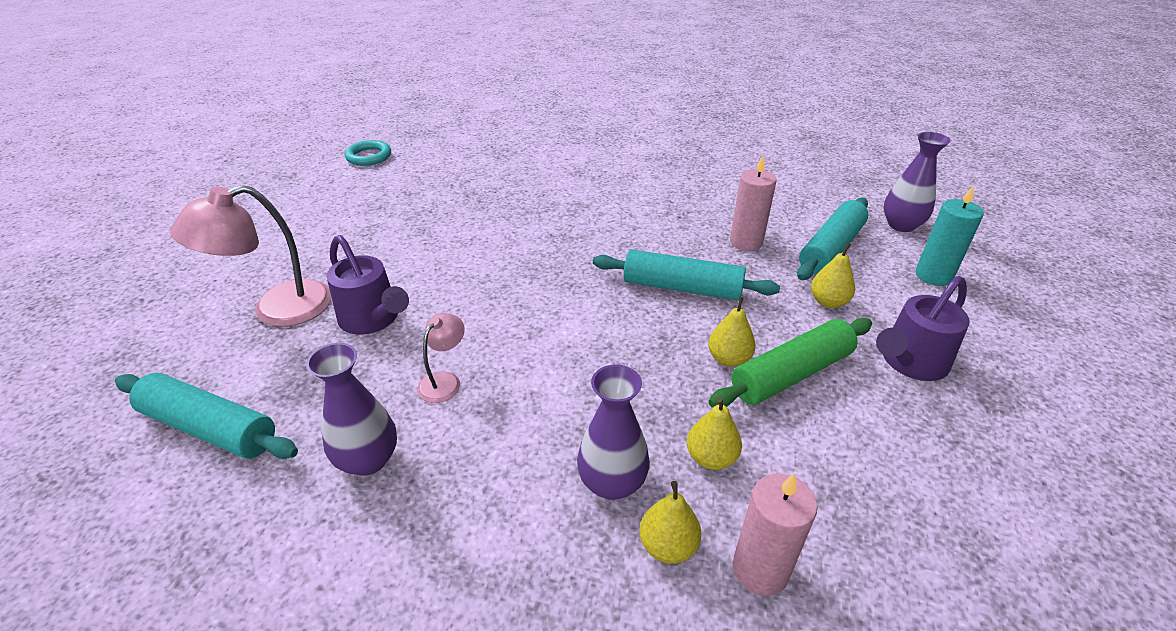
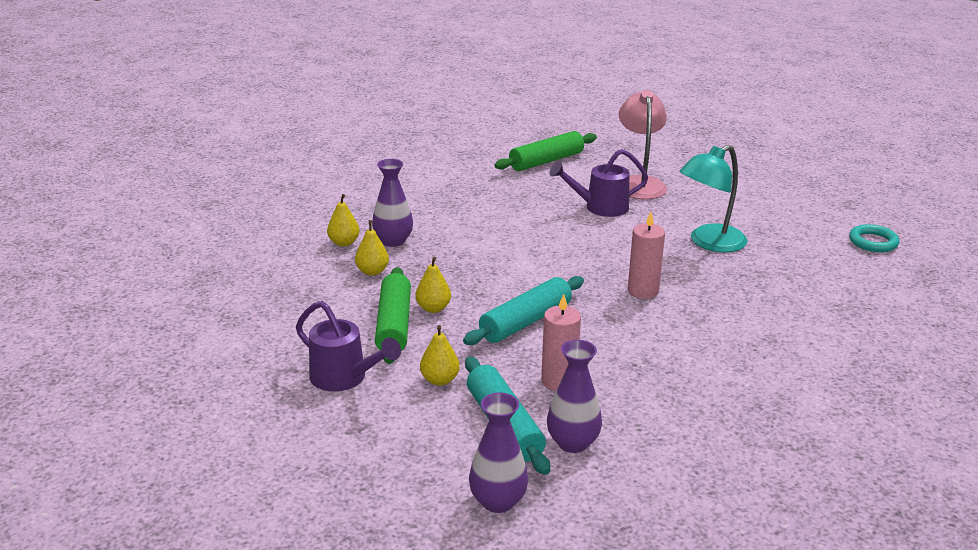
camera: 120 degrees right, 10 degrees down
turquoise rolling pin [115,373,298,459] -> green rolling pin [494,131,597,171]
purple vase [306,343,397,476] -> purple vase moved to [547,340,602,453]
pink lamp [417,313,465,403] -> none
pink candle [733,473,817,596] -> pink candle moved to [628,212,665,299]
purple watering can [876,276,970,381] -> purple watering can turned 135 degrees clockwise [296,301,401,391]
turquoise candle [915,185,984,286] -> none
none -> turquoise lamp [680,145,748,252]

